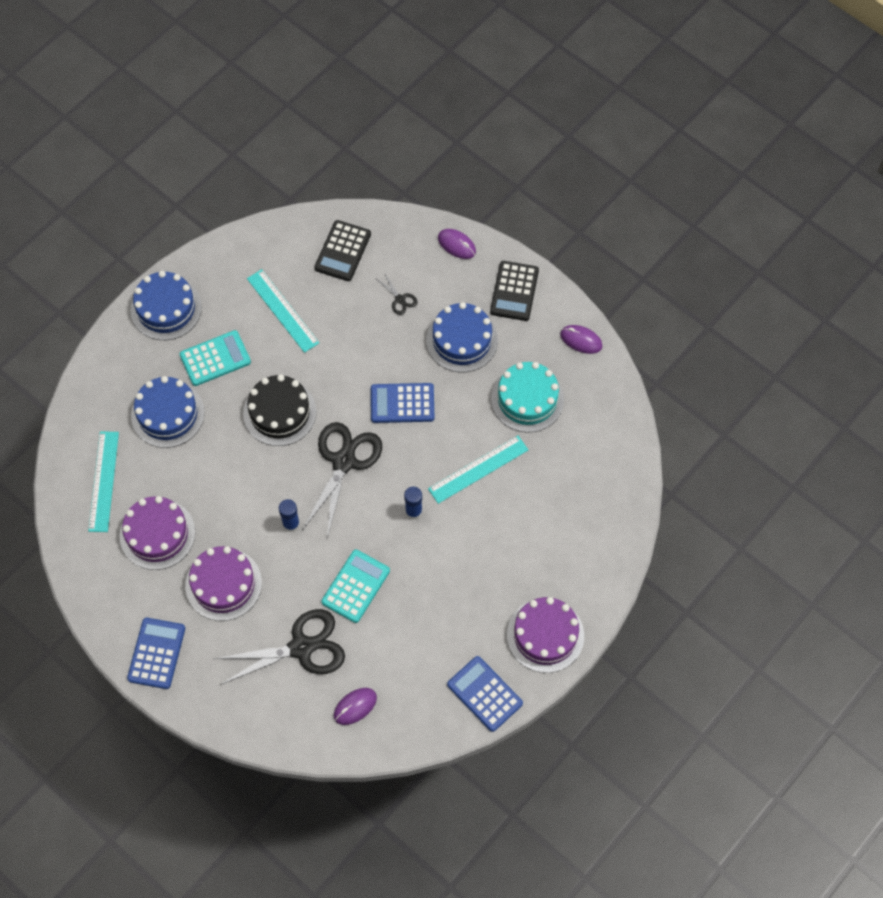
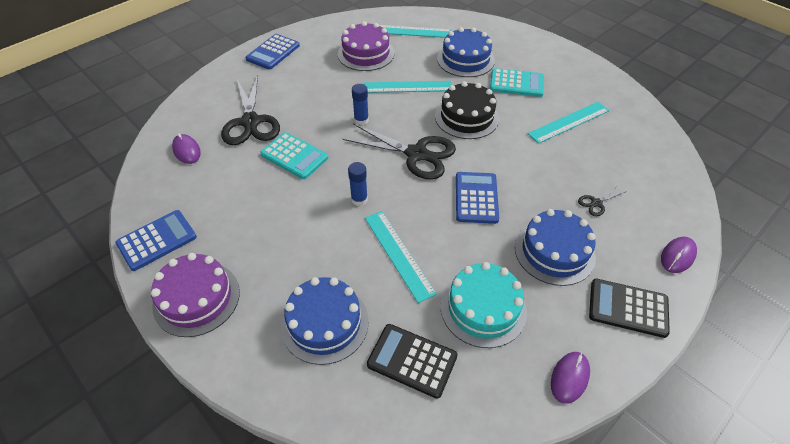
camera: 95 degrees right, 15 degrees down
blue calculator [127,618,185,689] -> blue calculator turned 105 degrees clockwise [245,34,300,70]
blue cake [130,271,202,340] -> blue cake moved to [281,277,369,365]
turquoise calculator [180,330,251,386] -> turquoise calculator turned 60 degrees counterclockwise [490,68,544,97]
purple cake [185,546,262,621] -> none
black calculator [315,220,371,281] -> black calculator moved to [367,324,458,399]
none -> turquoise ruler [364,81,452,93]

